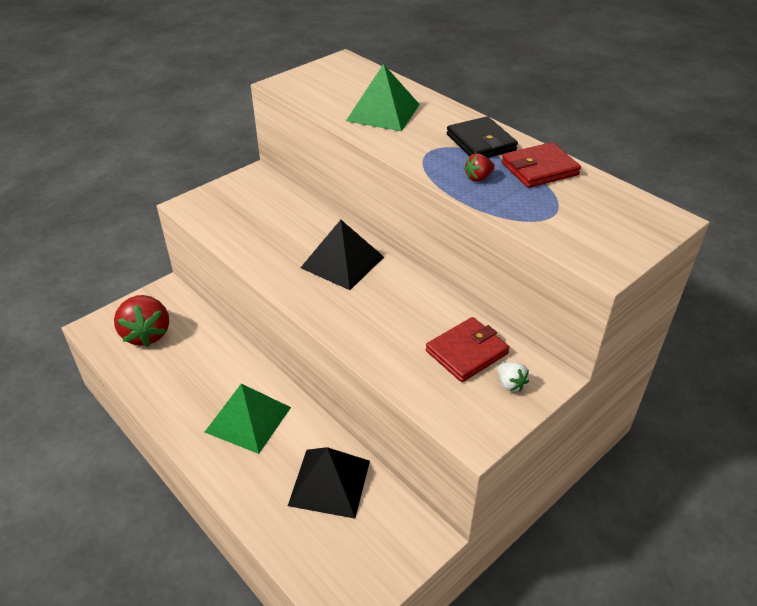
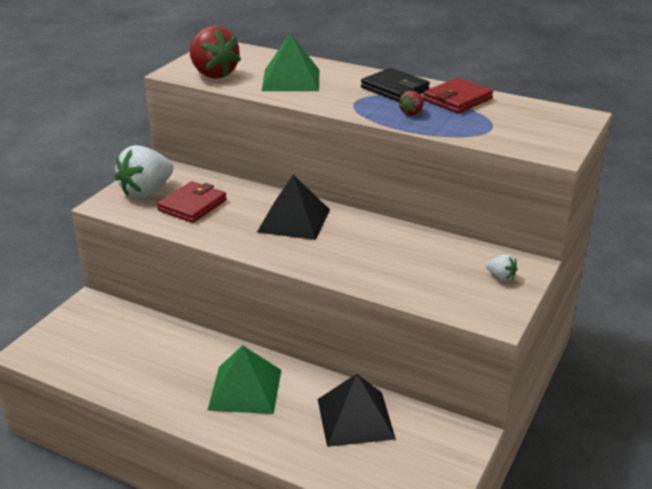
camera: 20 degrees left, 10 degrees down
red strawberry [114,295,169,347] -> red strawberry moved to [189,26,241,79]
red wallet [426,317,510,382] -> red wallet moved to [157,181,227,223]
none -> white strawberry [114,145,173,198]

